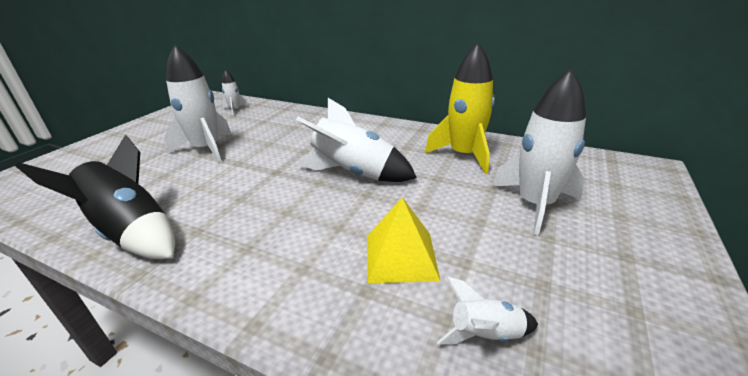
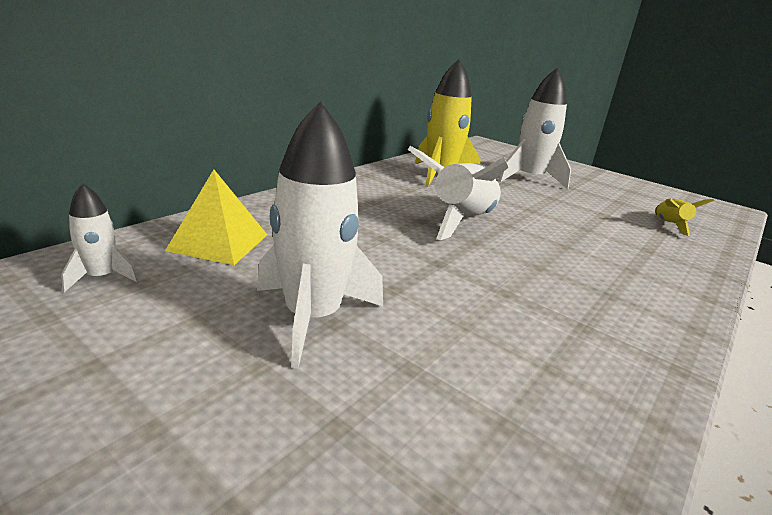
camera: 80 degrees left, 5 degrees down
black rocket [15,134,175,259] -> none
yellow pyramid [367,197,440,283] -> yellow pyramid moved to [165,170,267,265]
white rocket [437,277,538,345] -> yellow rocket [655,198,714,236]

